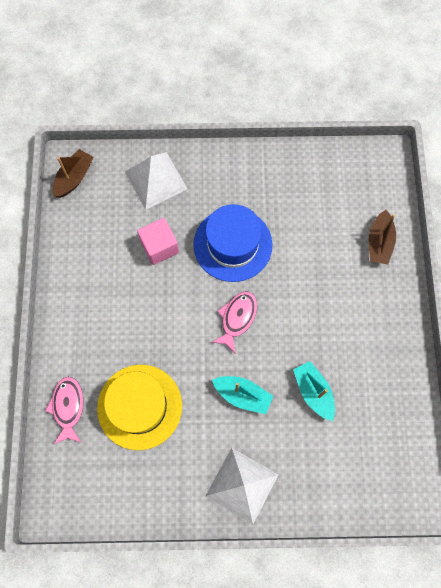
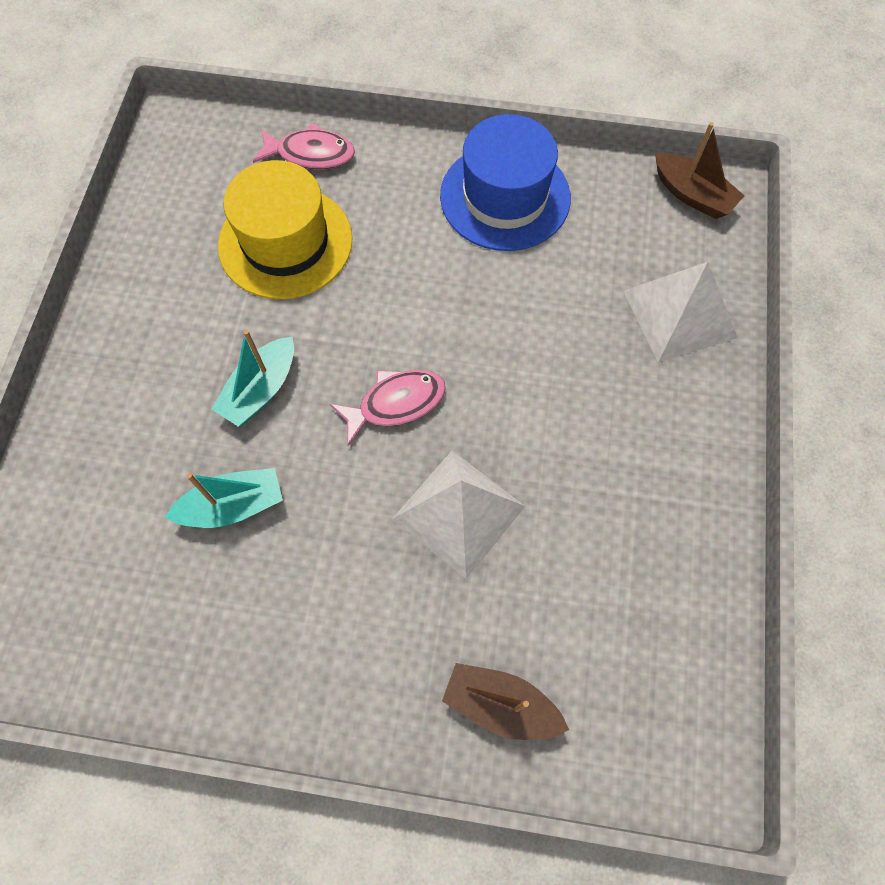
camera: 100 degrees right, 5 degrees down
pink cube [137,218,179,265] -> none
blue hat [194,204,272,282] -> blue hat moved to [440,114,571,251]
white pyramid [206,448,278,524] -> white pyramid moved to [392,451,525,579]
pink fish [211,291,257,354] -> pink fish turned 60 degrees counterclockwise [330,370,446,446]

